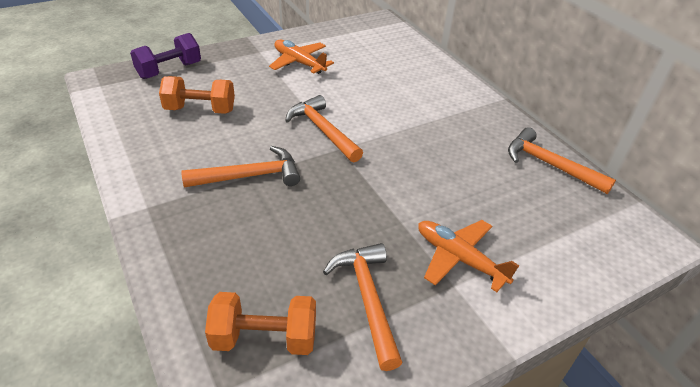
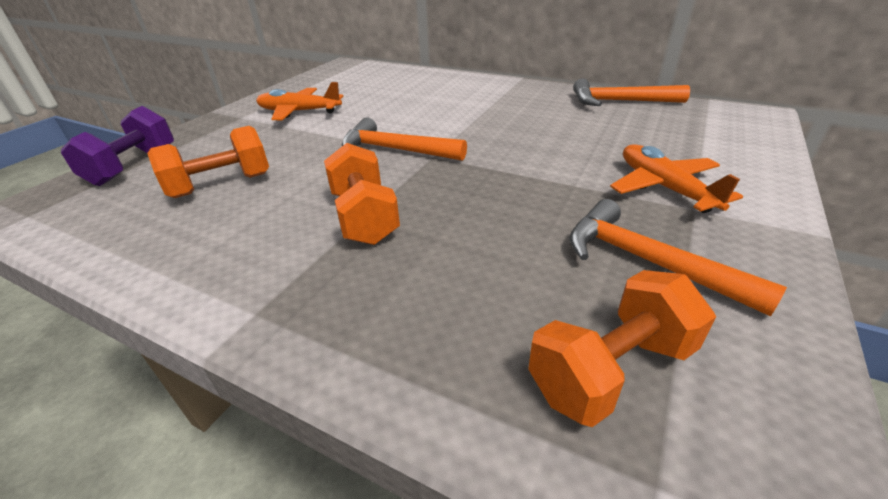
camera: 30 degrees left, 5 degrees down
orange hammer [181,146,300,187] -> orange dumbbell [324,143,400,245]
orange plane [418,220,519,292] -> orange plane turned 60 degrees clockwise [610,144,743,213]

